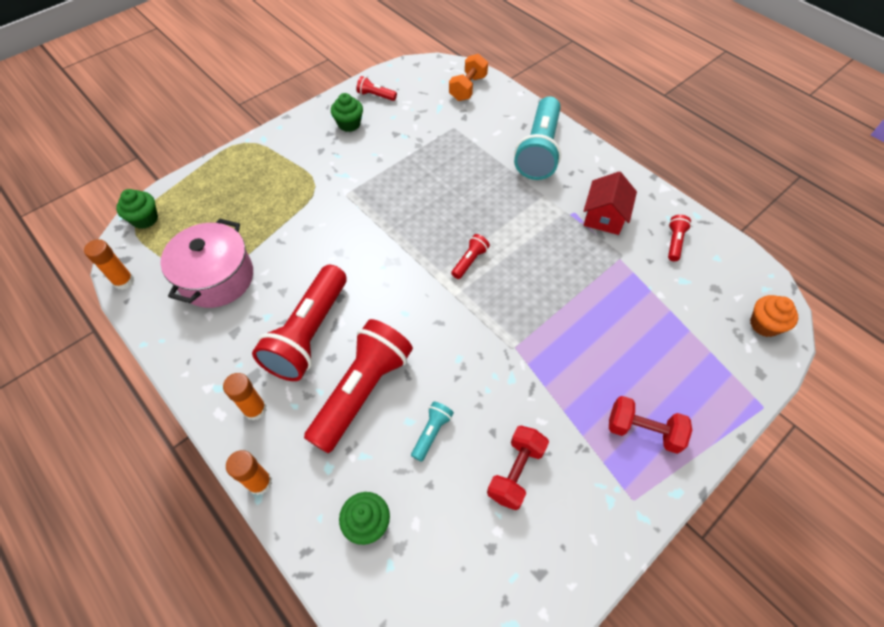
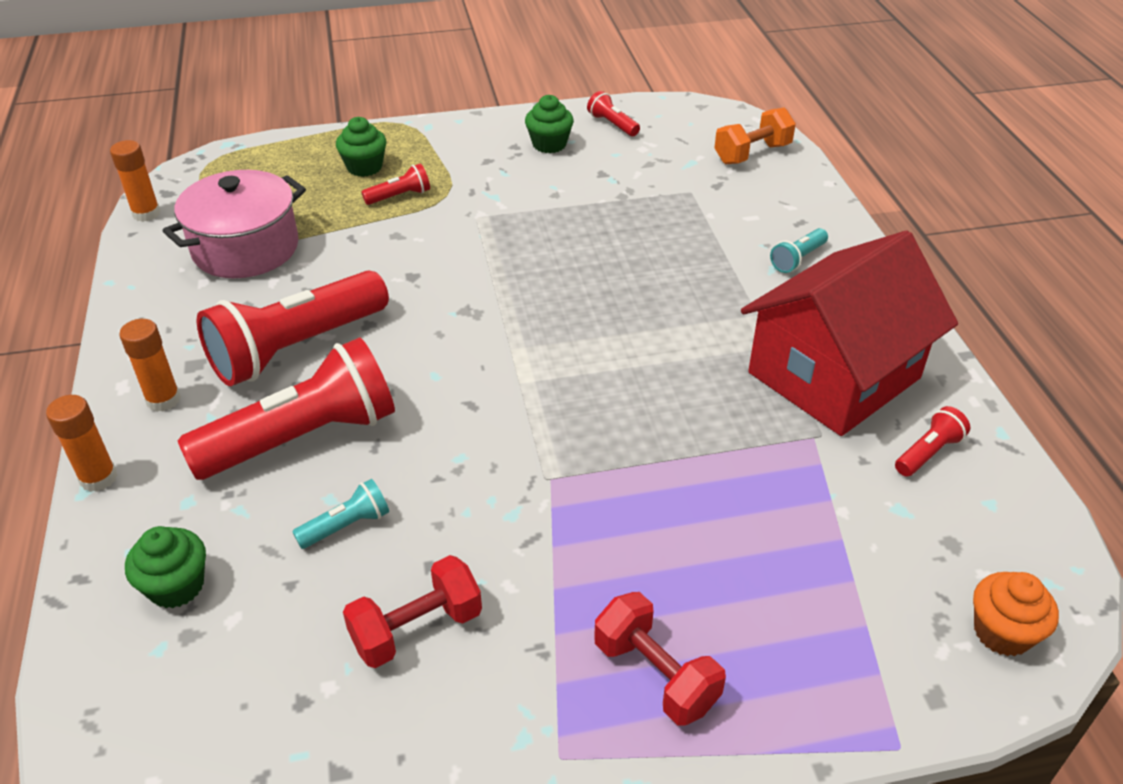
camera: 30 degrees right, 15 degrees down
green cupcake [116,189,158,229] -> green cupcake moved to [336,117,387,177]
red flashlight [451,234,490,279] -> red flashlight moved to [361,163,430,205]
turquoise flashlight [514,96,561,180] -> turquoise flashlight [770,228,828,273], size x0.43
red house [584,171,637,235] -> red house [741,231,958,436], size x1.90

